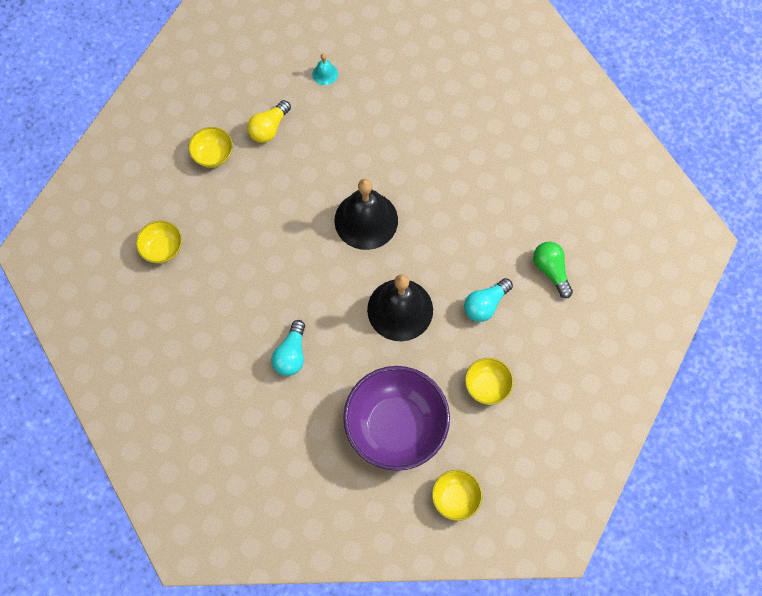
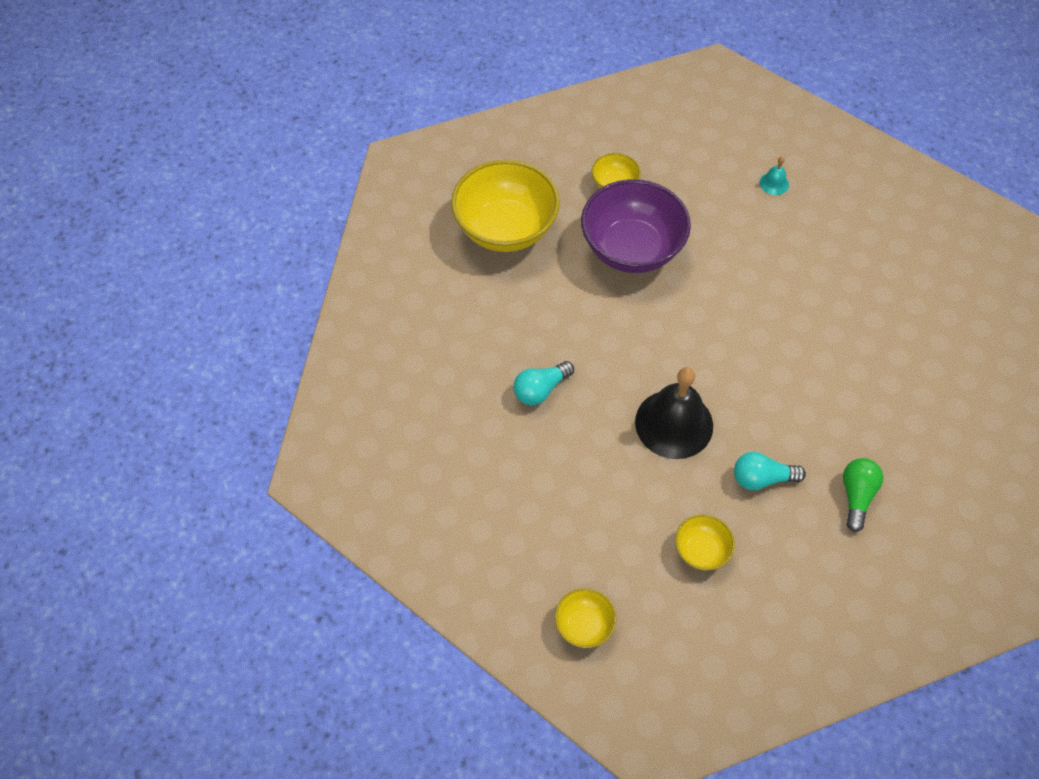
camera: 40 degrees right, 10 degrees down
yellow bowl [136,221,182,263] -> yellow bowl [451,160,560,252], size x2.11
yellow light bulb [247,100,291,143] -> none
black bell [334,179,398,250] -> none
purple bowl [343,366,450,471] -> purple bowl moved to [581,179,691,273]

